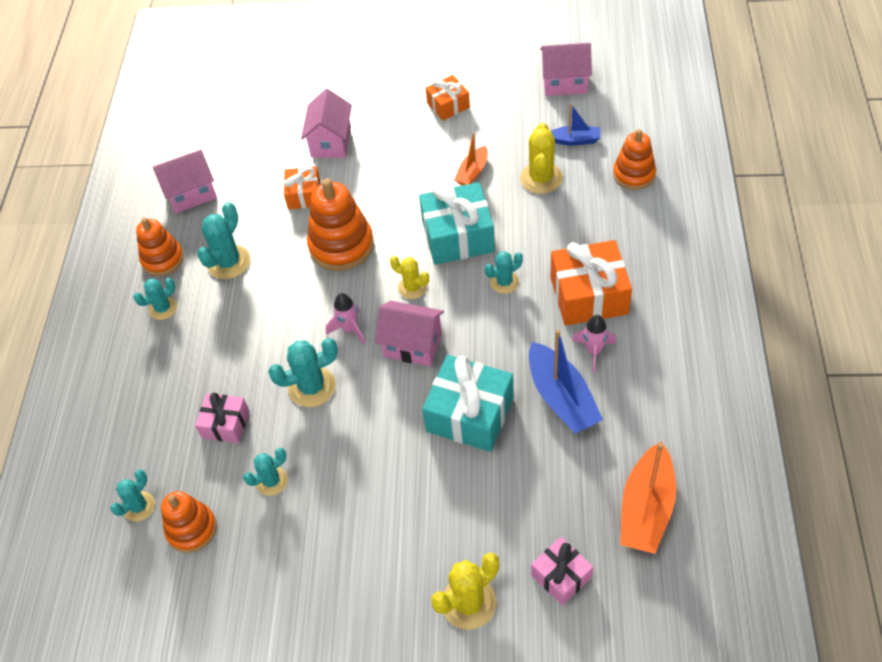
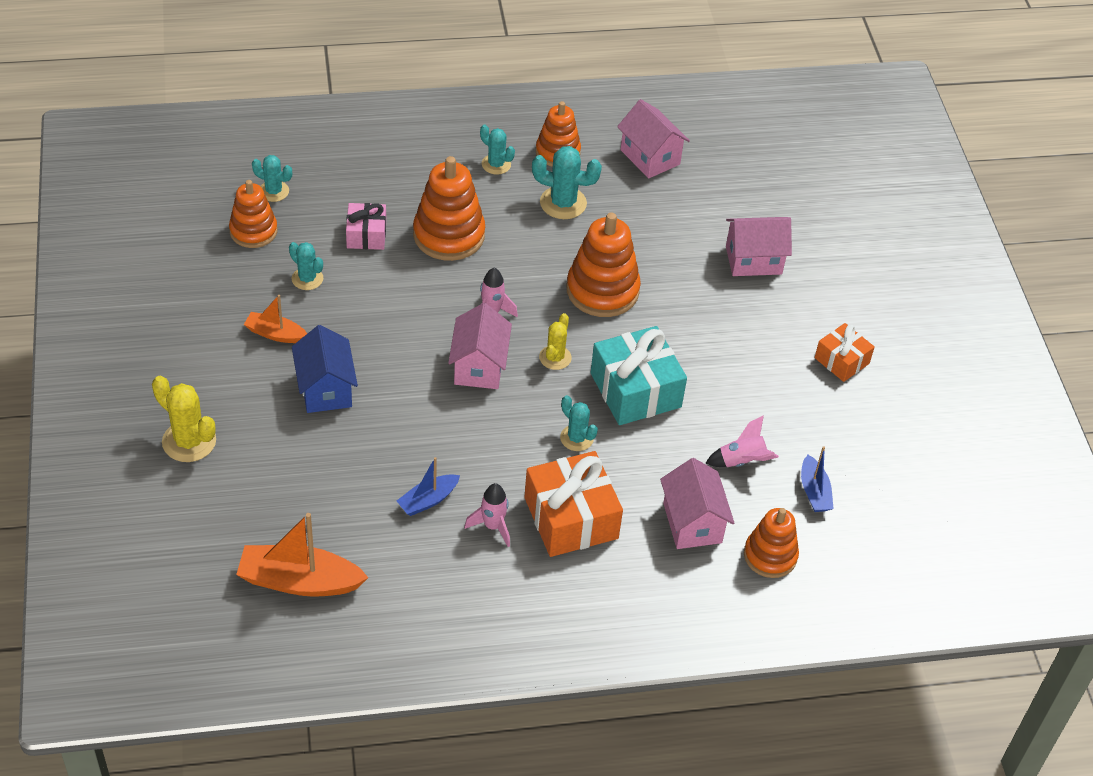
camera: 70 degrees right, 5 degrees down
turquoise cactus [268,338,338,407] -> none
orange gift [284,166,320,209] -> none
turquoise gift [422,355,514,452] -> none
orange boat [454,132,488,185] -> orange boat moved to [244,295,307,343]
yellow cactus [520,123,563,194] -> pink rocket [706,415,779,467]
blue boat [529,329,603,433] -> blue boat [397,457,460,516], size x0.57
pink gift [531,537,593,605] -> none
pink house [540,43,592,96] -> pink house moved to [660,458,734,549]
none -> blue house [292,325,358,413]
none -> orange stacking toy [413,156,485,261]

